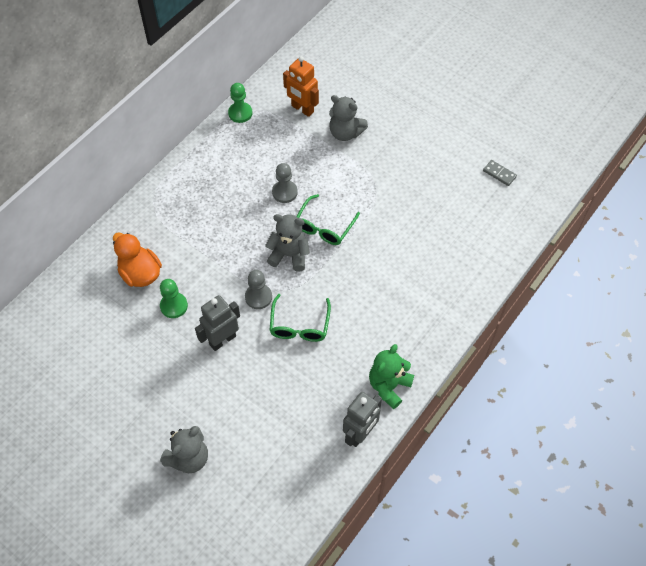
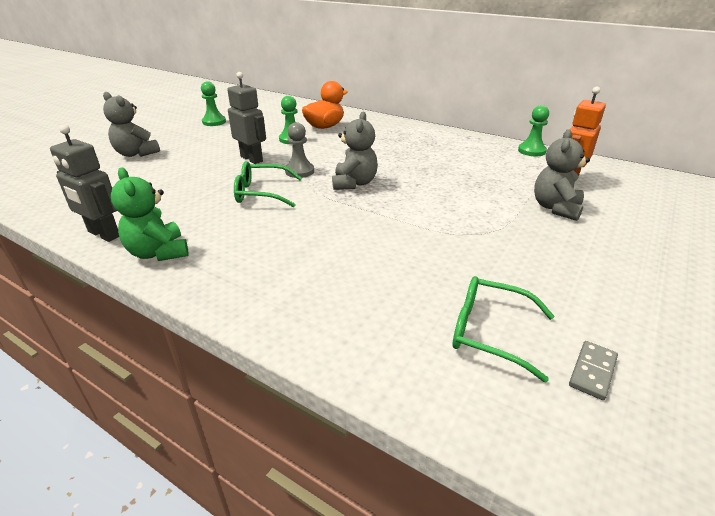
camera: 85 degrees right, 25 degrees down
grey pawn [272,163,298,203] -> none
green glasses [296,194,360,245] -> green glasses moved to [452,276,554,382]
green teddy bear [369,344,414,409] -> green teddy bear turned 150 degrees counterclockwise [111,167,189,261]
none -> green pawn [201,81,226,126]

